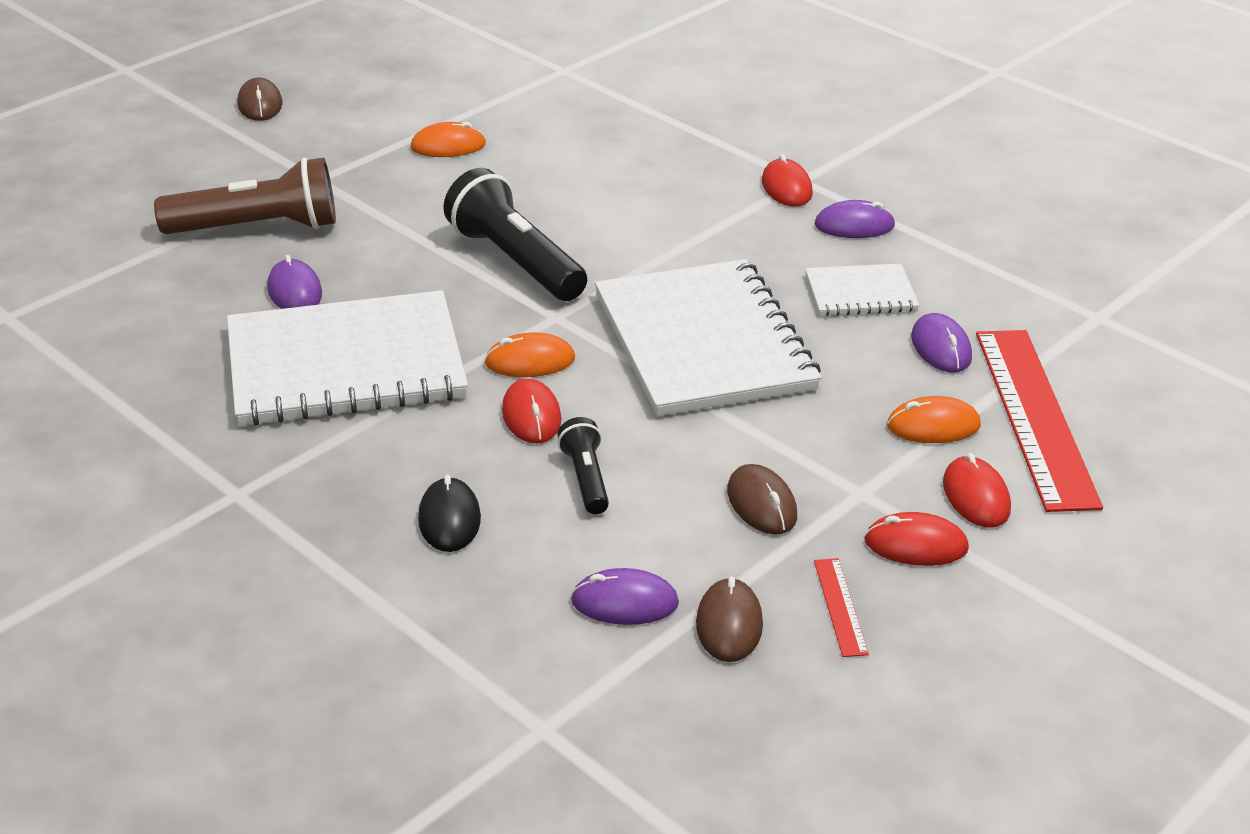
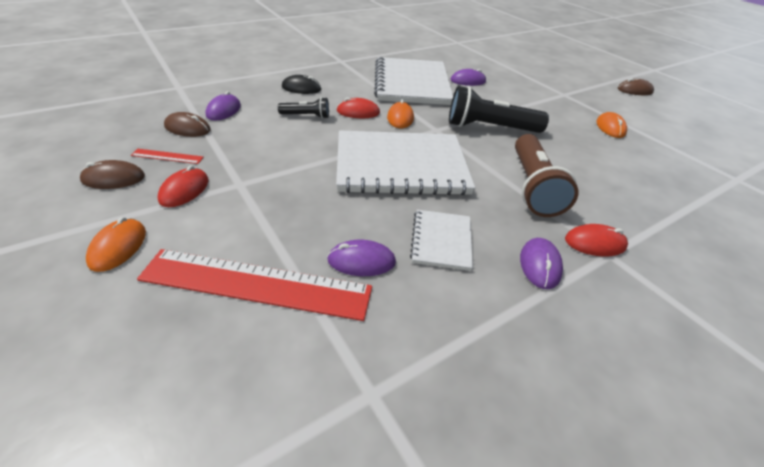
camera: 100 degrees right, 5 degrees up
brown flashlight [154,157,336,234] -> brown flashlight moved to [515,134,578,217]
black flashlight [443,168,587,301] -> black flashlight turned 150 degrees counterclockwise [449,86,549,133]
brown mouse [727,464,797,535] -> brown mouse moved to [80,160,145,189]
orange mouse [887,396,981,443] -> orange mouse moved to [86,217,146,272]
red mouse [943,453,1011,528] -> none

